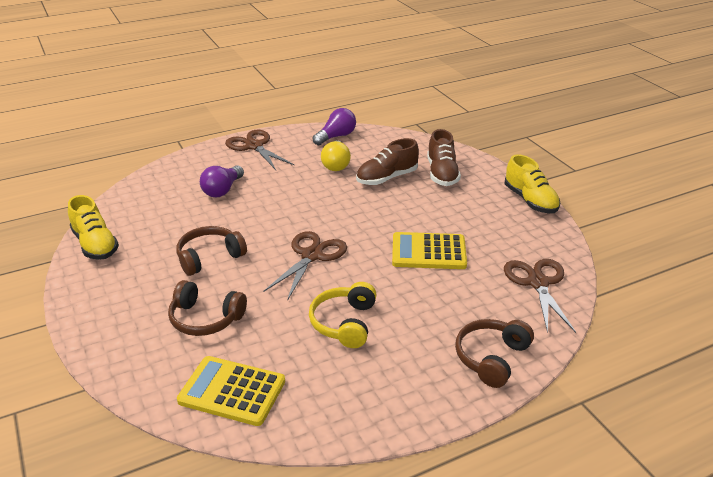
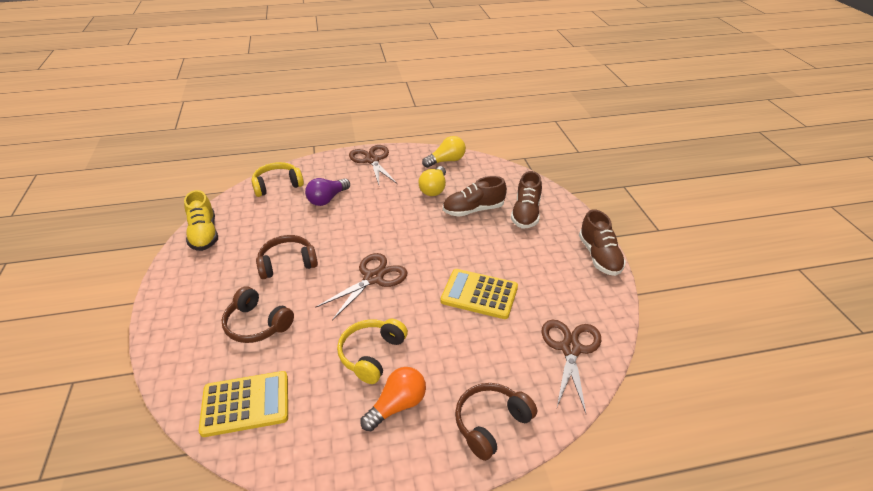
camera: 15 degrees right, 5 degrees up
yellow calculator [177,356,285,426] -> yellow calculator turned 135 degrees clockwise [199,371,288,437]
purple light bulb [312,108,356,145] -> yellow light bulb [422,136,466,168]
yellow shoe [505,154,560,213] -> brown shoe [579,209,626,276]
none -> yellow headphones [251,162,304,197]
none -> orange light bulb [360,367,426,431]

